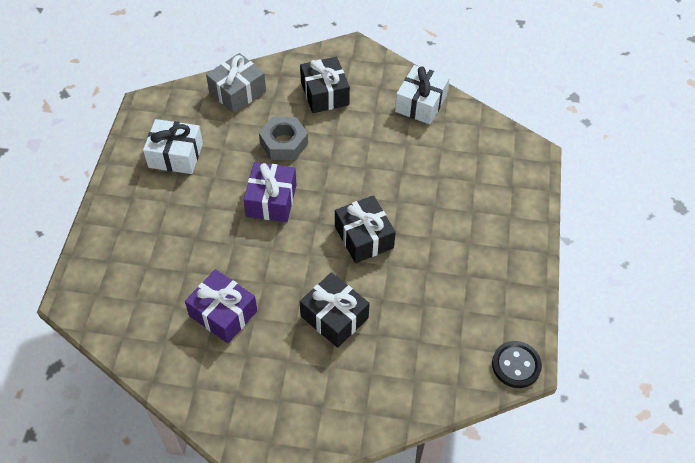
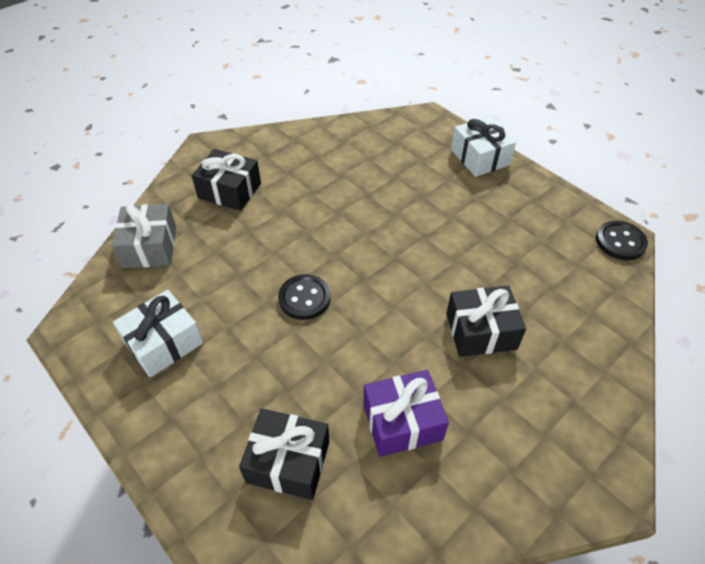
camera: 50 degrees left, 5 degrees down
purple gift [244,162,297,222] -> black button [278,274,331,320]
grey nut [259,117,308,160] -> none
black gift [335,195,396,263] -> black gift moved to [239,408,329,500]
white gift [395,65,450,125] -> white gift moved to [451,116,516,177]

